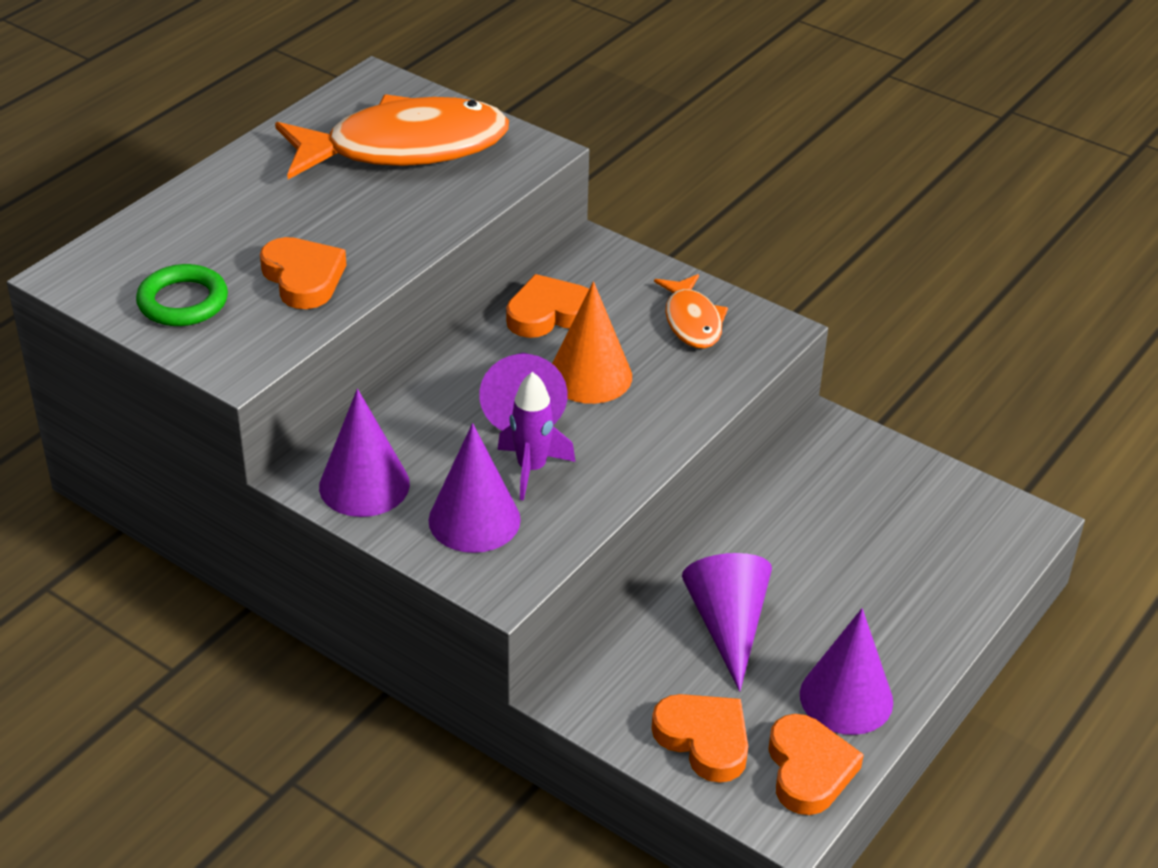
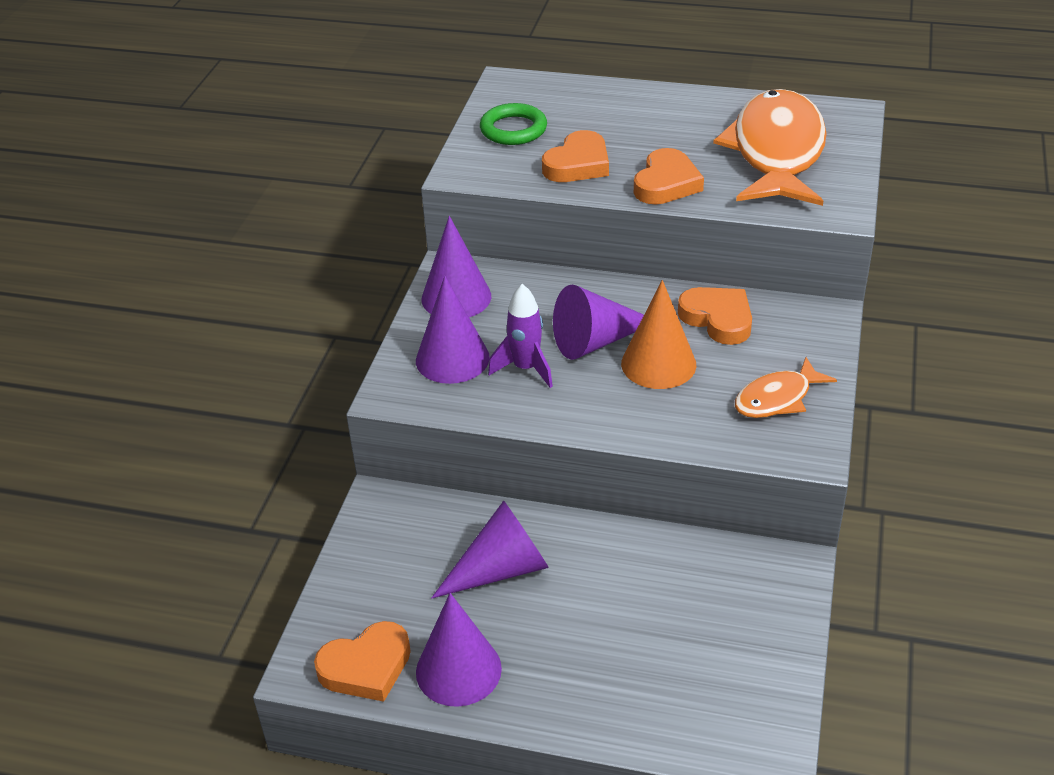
camera: 70 degrees right, 0 degrees up
orange fish [275,94,509,179] -> orange fish turned 135 degrees counterclockwise [713,89,827,206]
orange heart [651,694,748,783] -> orange heart moved to [634,148,704,204]

